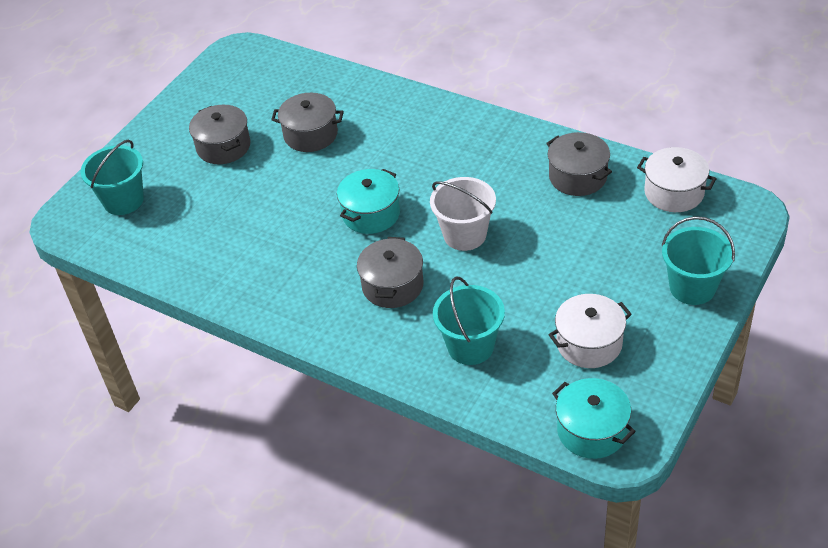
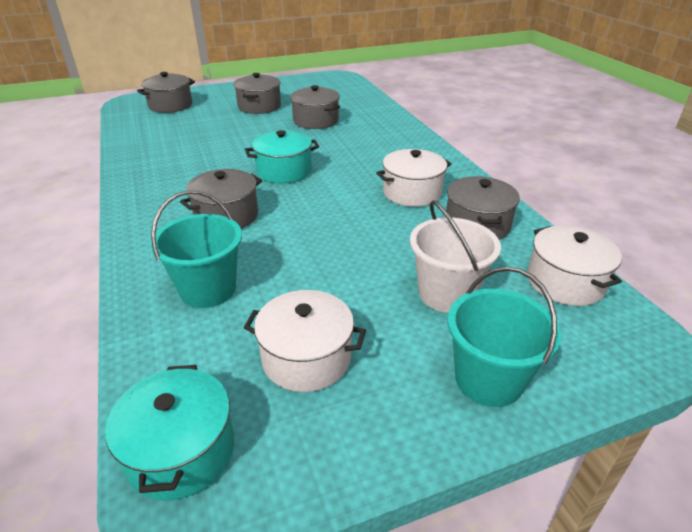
camera: 35 degrees right, 10 degrees down
turquoise bucket [81,140,144,215] -> grey pot [137,72,195,113]
white bucket [430,177,496,251] -> white bucket moved to [410,200,501,313]
none -> white pot [376,149,451,207]

